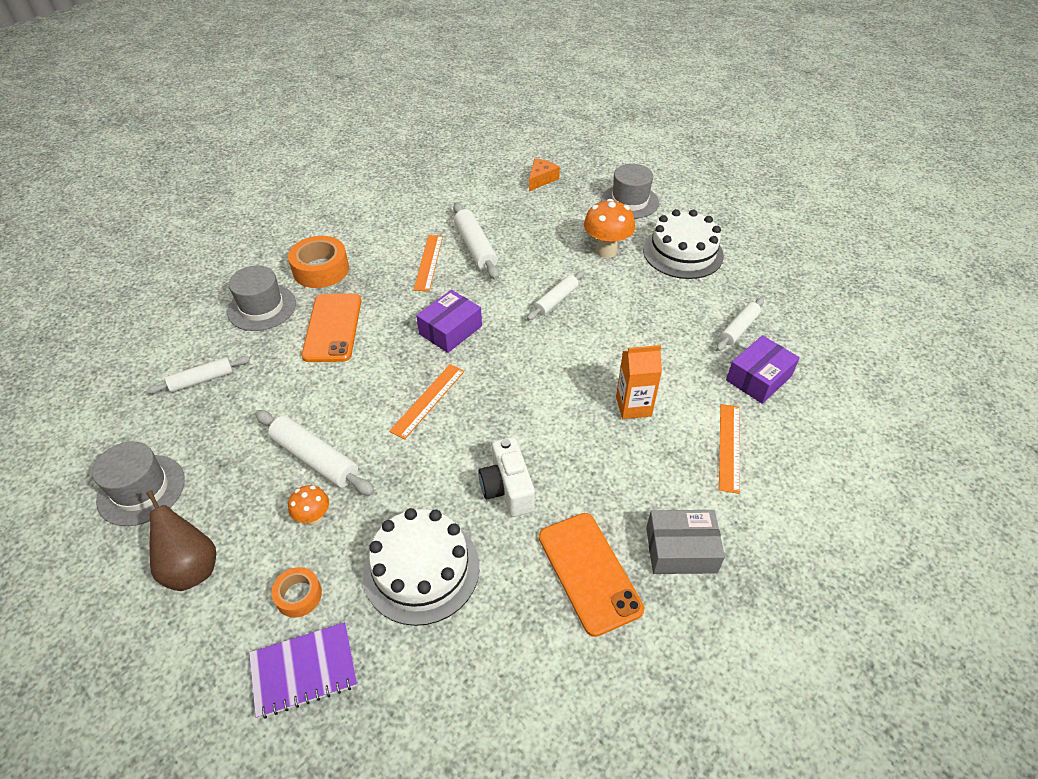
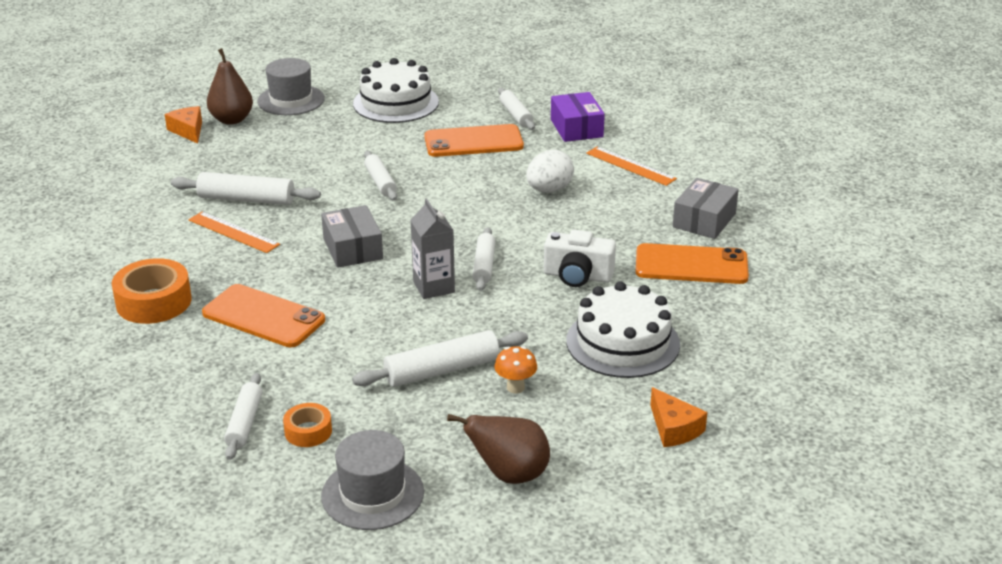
camera: 60 degrees left, 15 degrees down
grey hat [227,265,296,331] -> none
purple notebook [249,622,357,719] -> orange cheese [650,387,707,447]
orange tape [271,567,322,618] -> orange tape moved to [283,403,332,447]
orange ruler [389,364,465,440] -> grey carton [410,199,455,299]
purple box [416,290,482,353] -> grey box [321,205,383,268]
orange mushroom [584,199,635,258] -> none
orange carton [616,345,662,419] -> white egg [526,150,574,193]
none -> brown pear [207,48,253,124]
none -> orange phone [424,124,524,157]
none -> white rolling pin [472,227,496,291]

